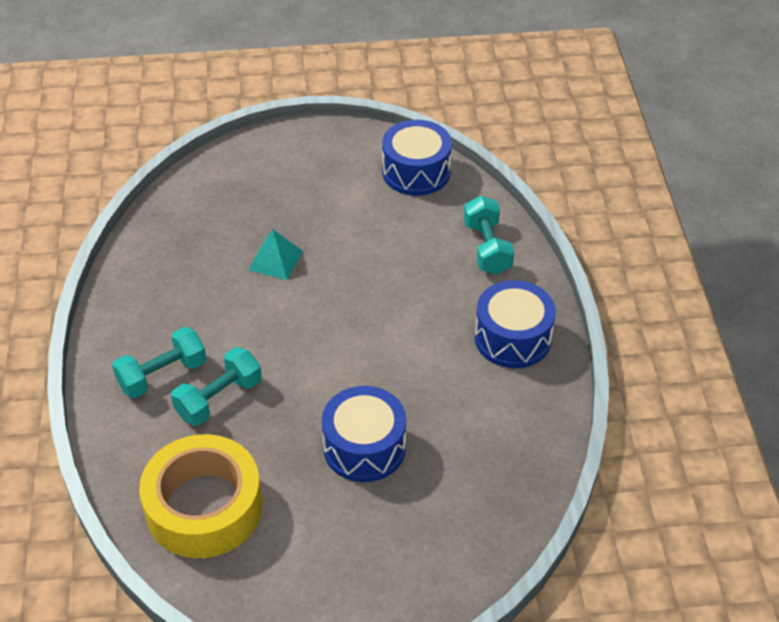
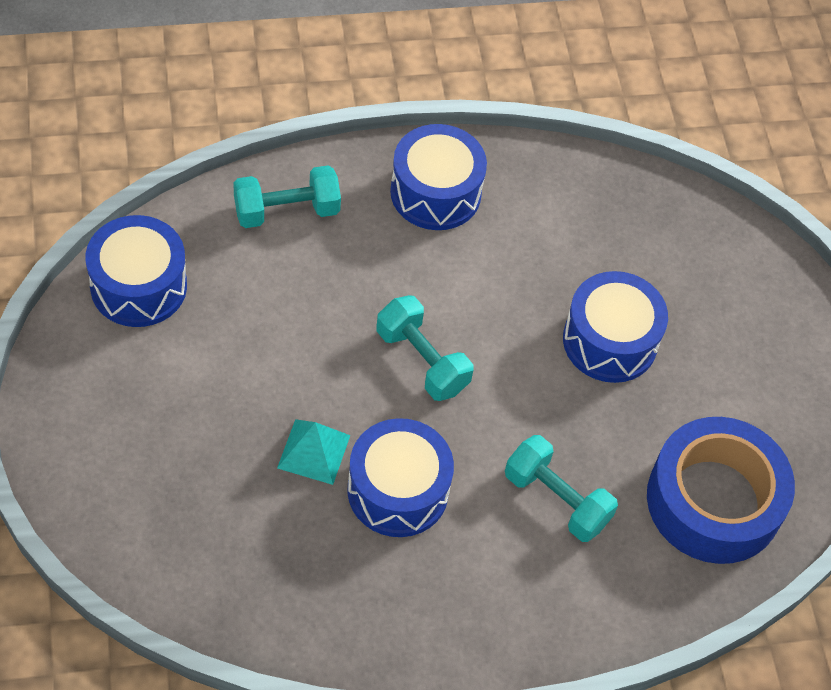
camera: 100 degrees left, 10 degrees up
turquoise dumbbell [112,327,206,398] -> turquoise dumbbell moved to [377,295,473,401]
yellow tape [139,434,262,558] -> blue tape [647,417,795,564]
none -> blue drum [347,418,454,537]

